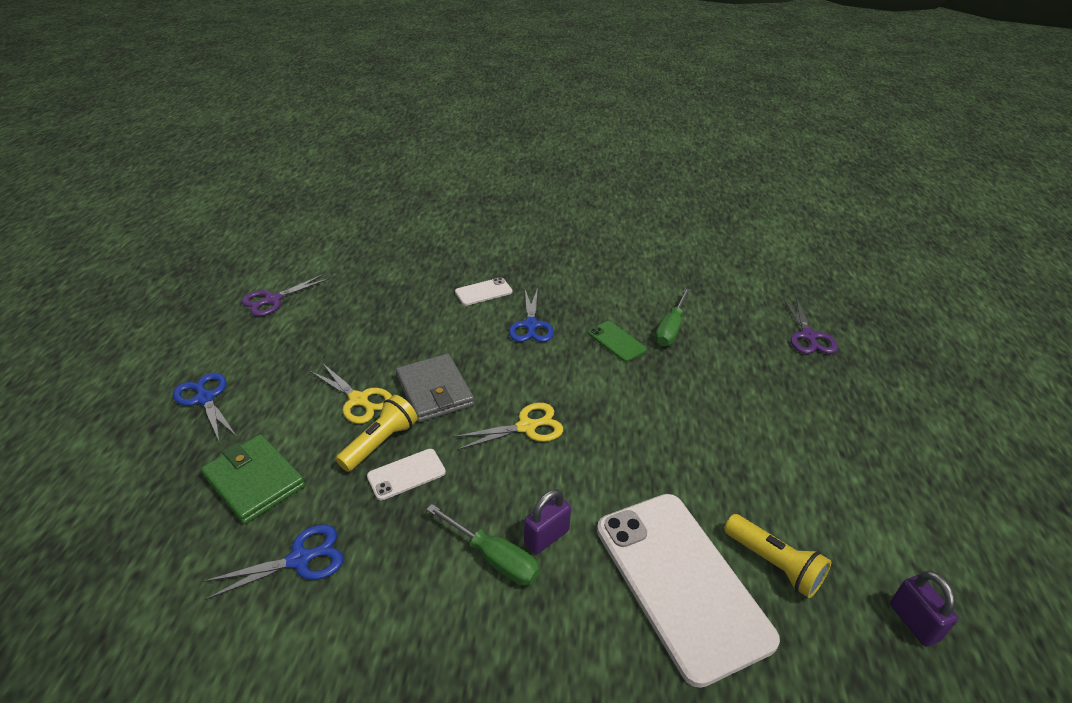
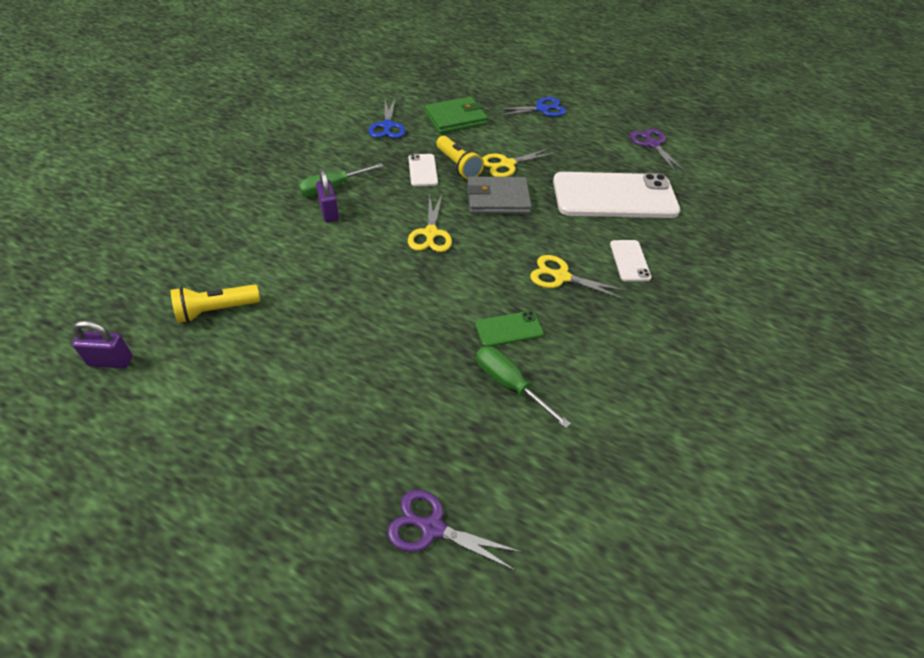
camera: 110 degrees right, 10 degrees up
blue scissors [509,287,554,342] -> yellow scissors [530,255,627,300]
white phone [597,494,780,688] -> white phone moved to [553,172,680,218]

